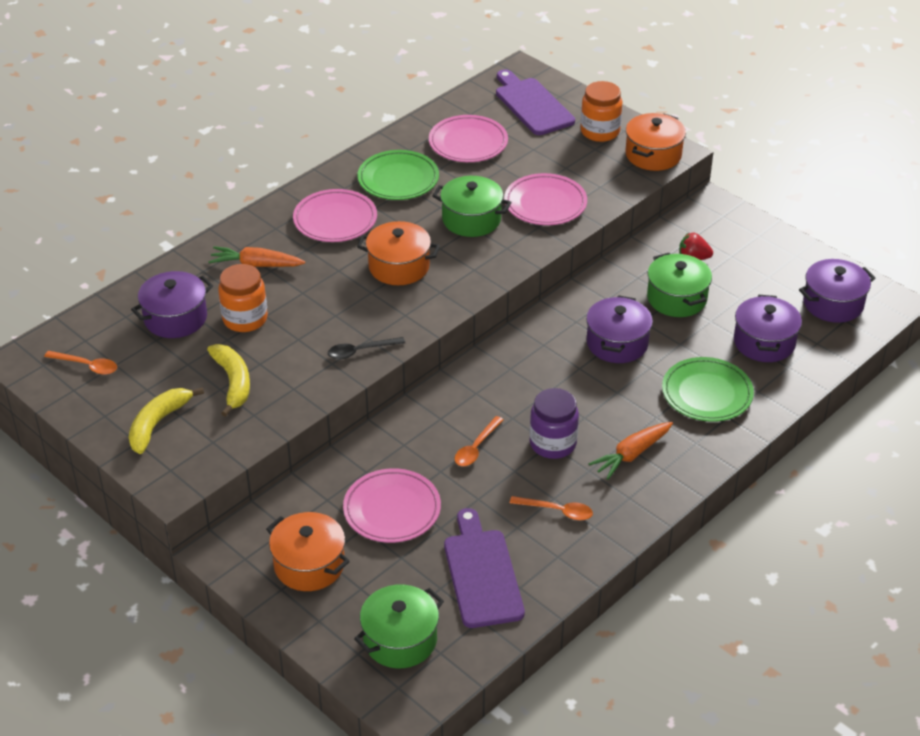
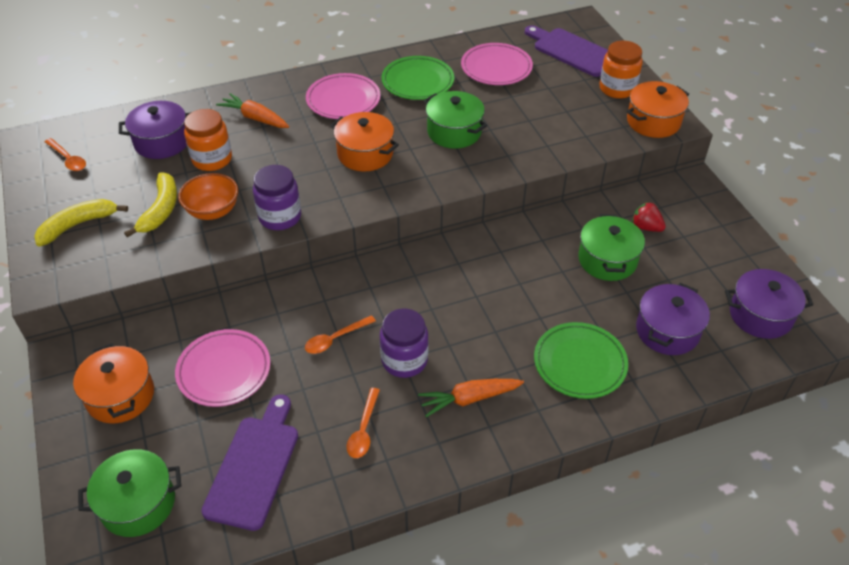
camera: 25 degrees right, 5 degrees up
black spoon [328,337,405,359] -> purple jar [253,165,301,230]
purple cutting board [496,69,575,135] -> purple cutting board turned 45 degrees counterclockwise [525,25,608,77]
pink plate [504,173,587,225] -> none
orange spoon [510,496,593,520] -> orange spoon turned 60 degrees clockwise [347,388,380,458]
purple pot [586,295,653,363] -> none
none -> orange bowl [178,173,238,220]

